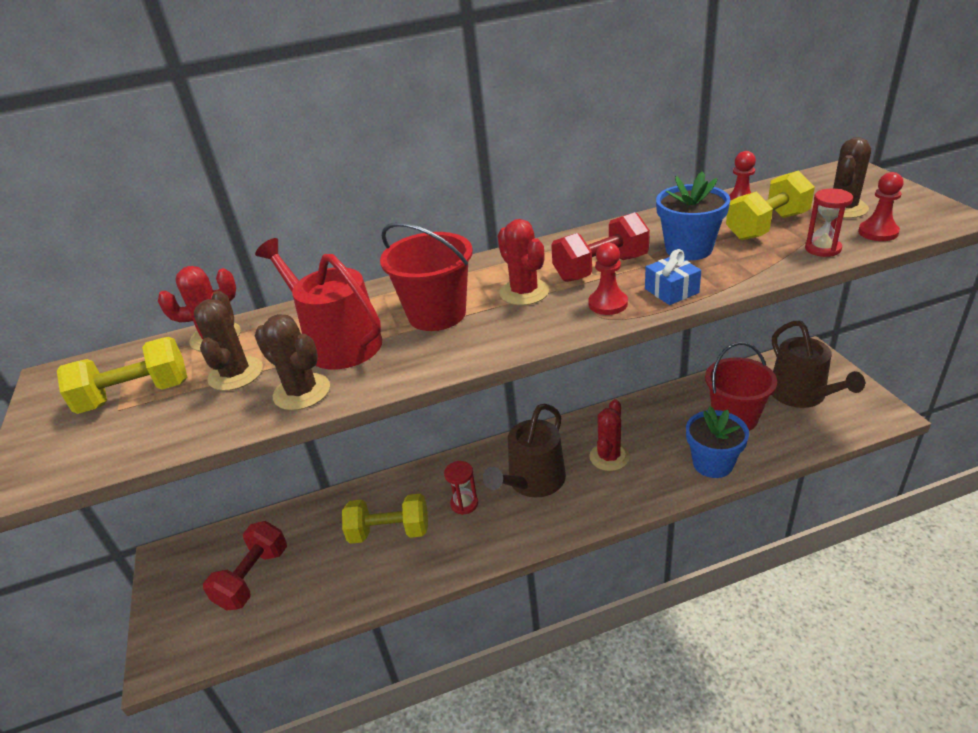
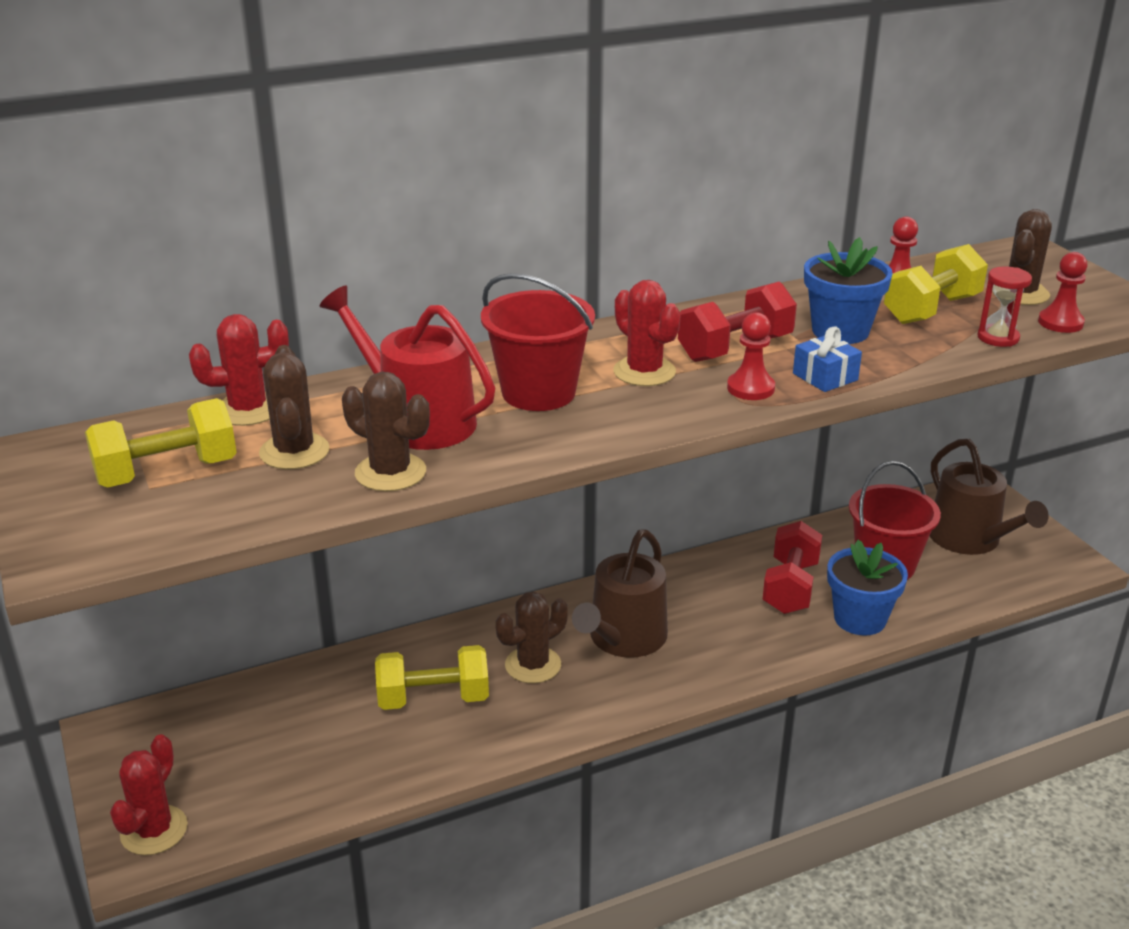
camera: 10 degrees left, 5 degrees down
red dumbbell [203,521,287,611] -> red dumbbell moved to [762,521,822,614]
red hourglass [444,461,478,515] -> brown cactus [496,591,568,683]
red cactus [589,399,630,471] -> red cactus moved to [110,734,188,855]

